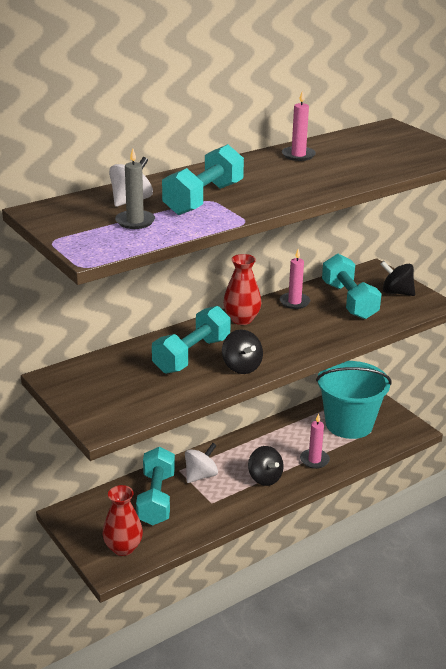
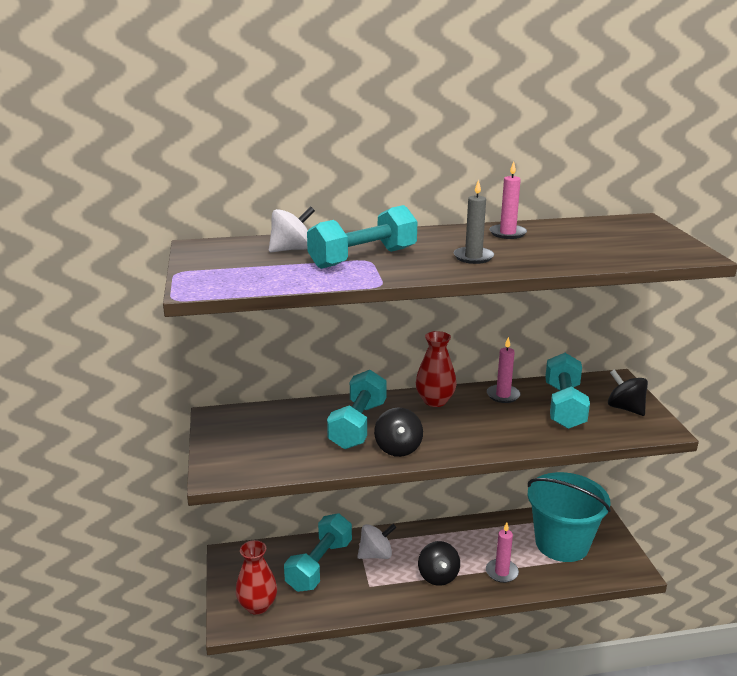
camera: 25 degrees right, 5 degrees down
grey candle [115,148,155,229] -> grey candle moved to [454,179,494,264]
turquoise dumbbell [152,306,231,374] -> turquoise dumbbell turned 45 degrees counterclockwise [327,370,387,449]

